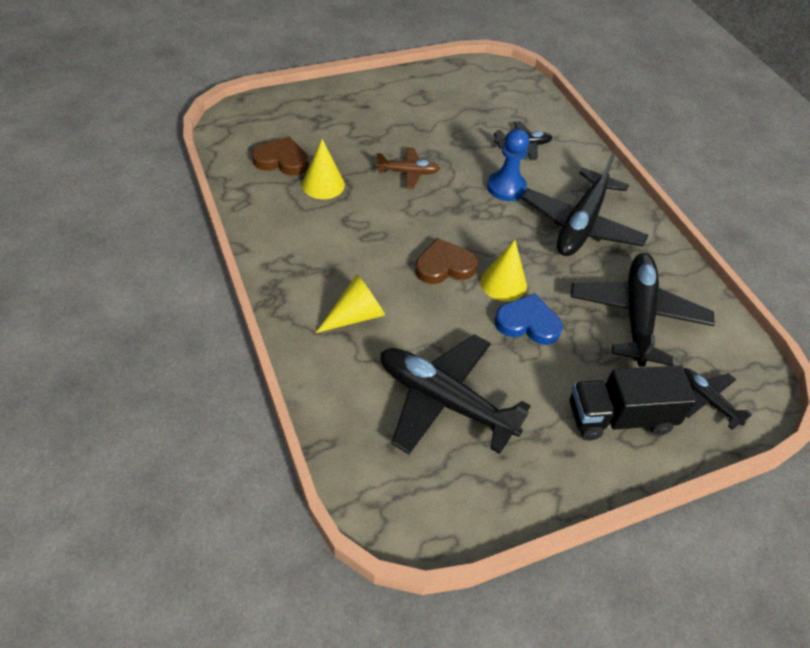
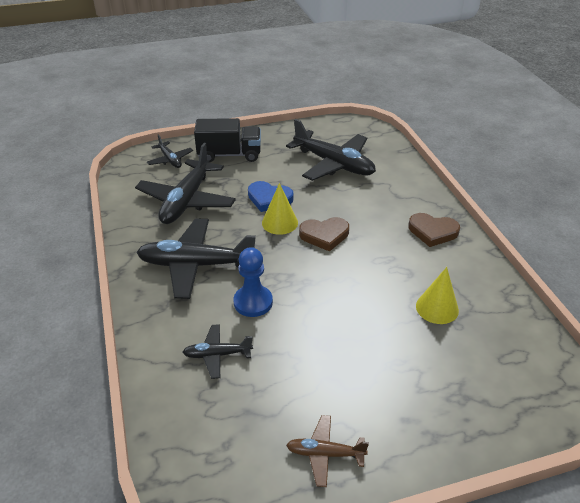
camera: 170 degrees left, 10 degrees down
brown heart [252,137,309,176] -> brown heart moved to [408,213,460,247]
yellow cone [316,275,385,333] -> none
brown plane [376,147,440,189] -> brown plane moved to [286,415,369,487]
black plane [521,153,648,256] -> black plane turned 120 degrees counterclockwise [136,218,256,299]

